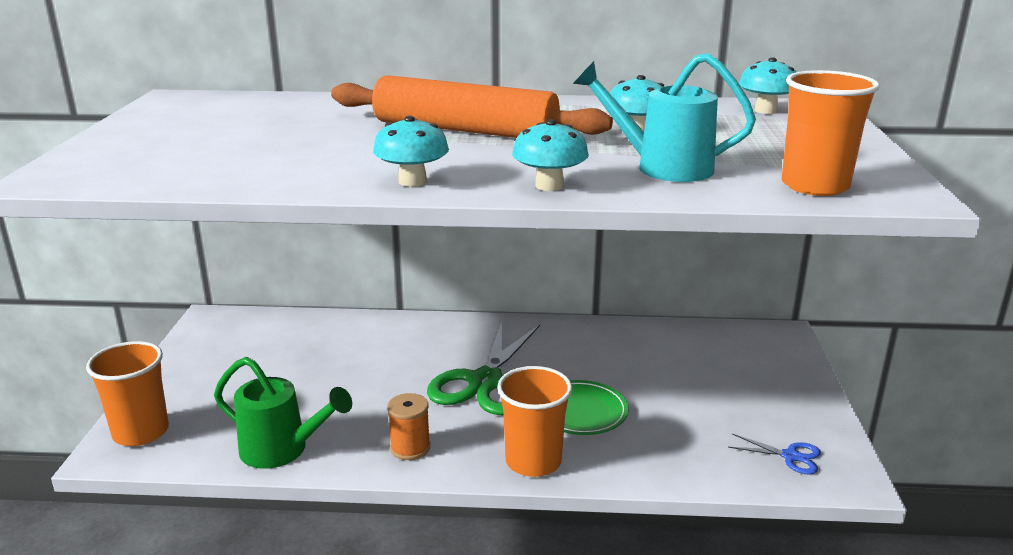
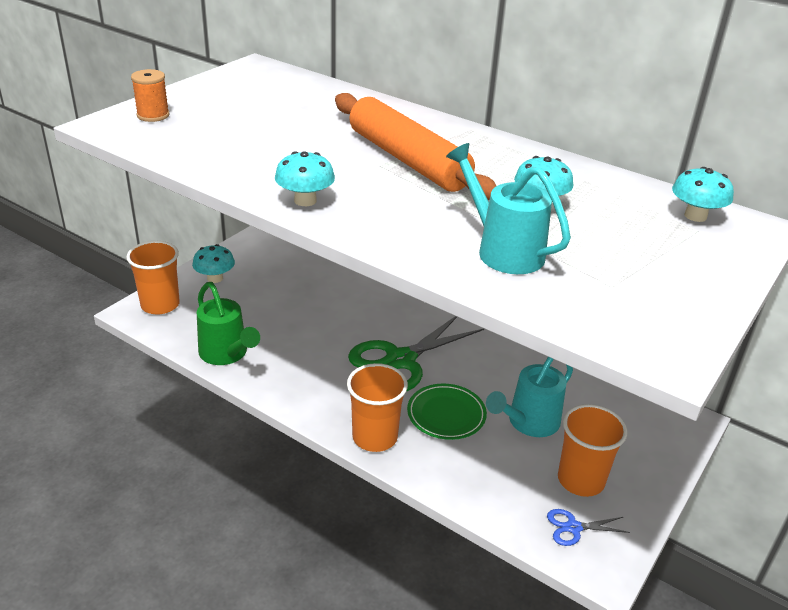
camera: 30 degrees right, 10 degrees up
orange spool [387,393,430,460] -> orange spool moved to [131,69,170,122]
turquoise mushroom [512,119,589,191] -> turquoise mushroom moved to [192,244,235,283]
blue scissors [728,434,821,475] -> blue scissors turned 120 degrees clockwise [547,509,630,546]
orange cup [782,70,880,196] -> orange cup moved to [558,404,628,497]
none -> turquoise watering can [486,357,573,437]

